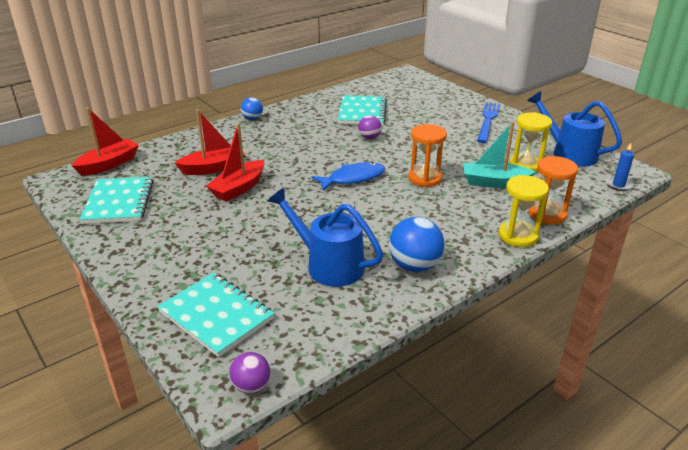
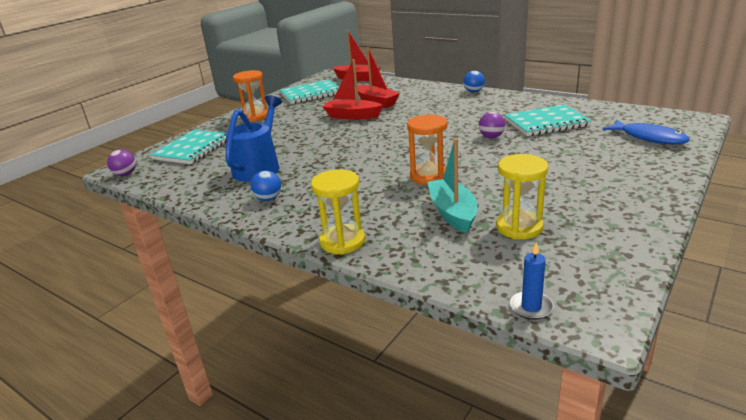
camera: 75 degrees right, 5 degrees down
blue fish [311,162,385,191] -> blue fish moved to [603,120,689,144]
blue ball [389,217,444,272] -> blue ball [250,171,281,201], size x0.59
blue fork [477,102,500,143] -> none
blue watering can [527,91,622,167] -> none
orange hourglass [529,156,578,225] -> orange hourglass moved to [233,70,268,122]

